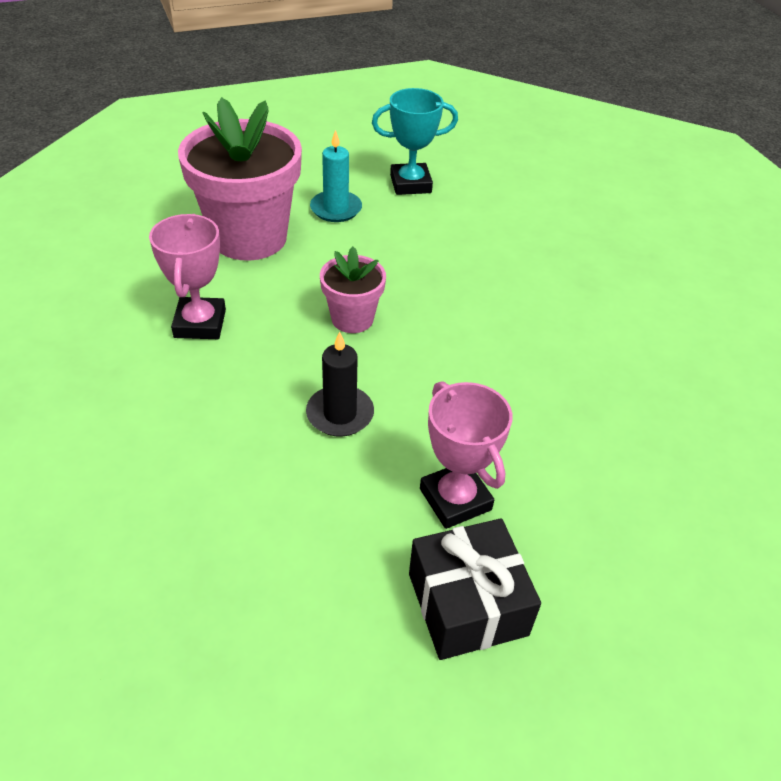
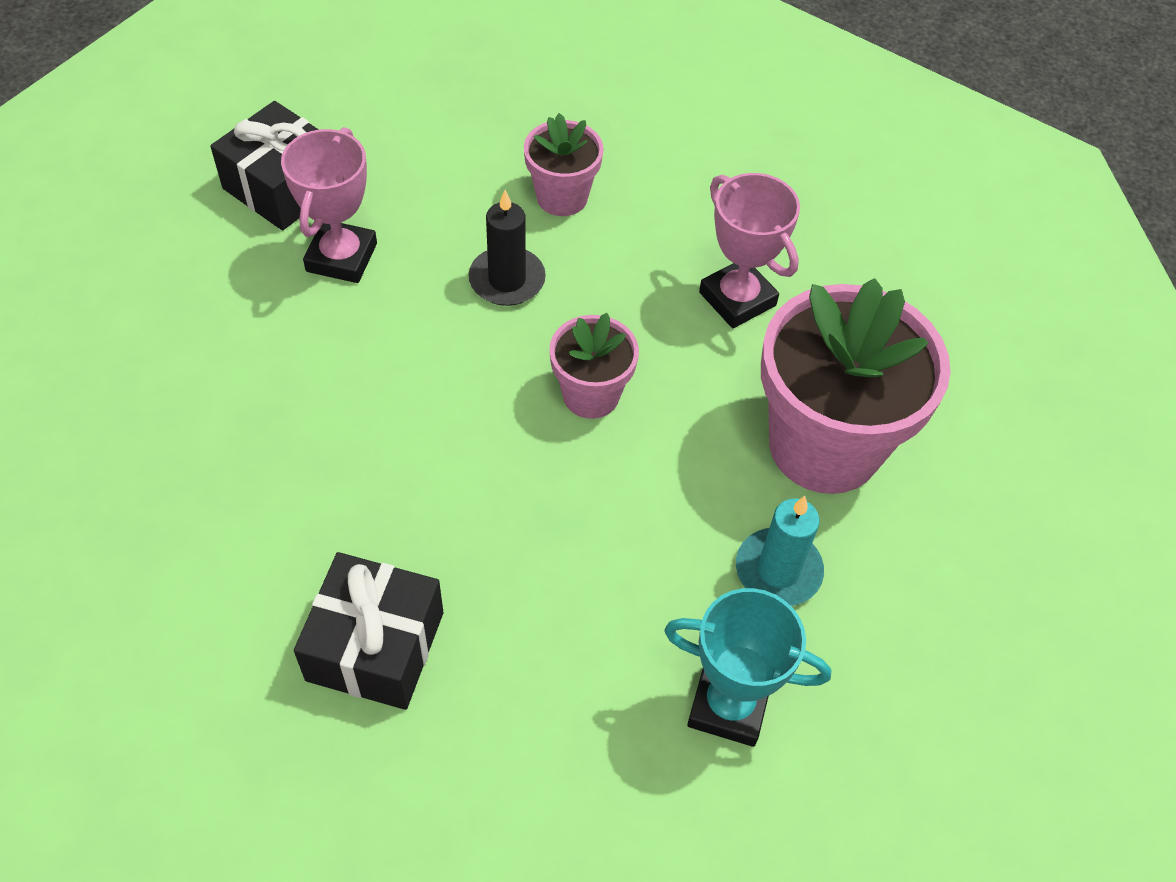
camera: 145 degrees right, 10 degrees up
turquoise trophy [372,88,458,195] -> turquoise trophy turned 60 degrees clockwise [664,588,831,747]
pink trophy [420,381,513,529] -> pink trophy turned 75 degrees clockwise [281,127,377,283]
none -> black gift [294,552,443,710]
none -> pink flower pot [524,113,604,216]

